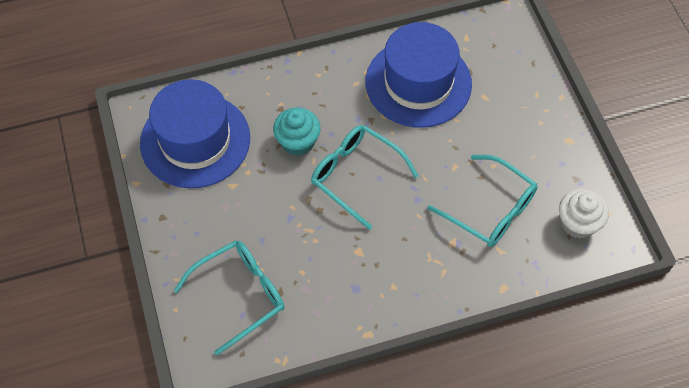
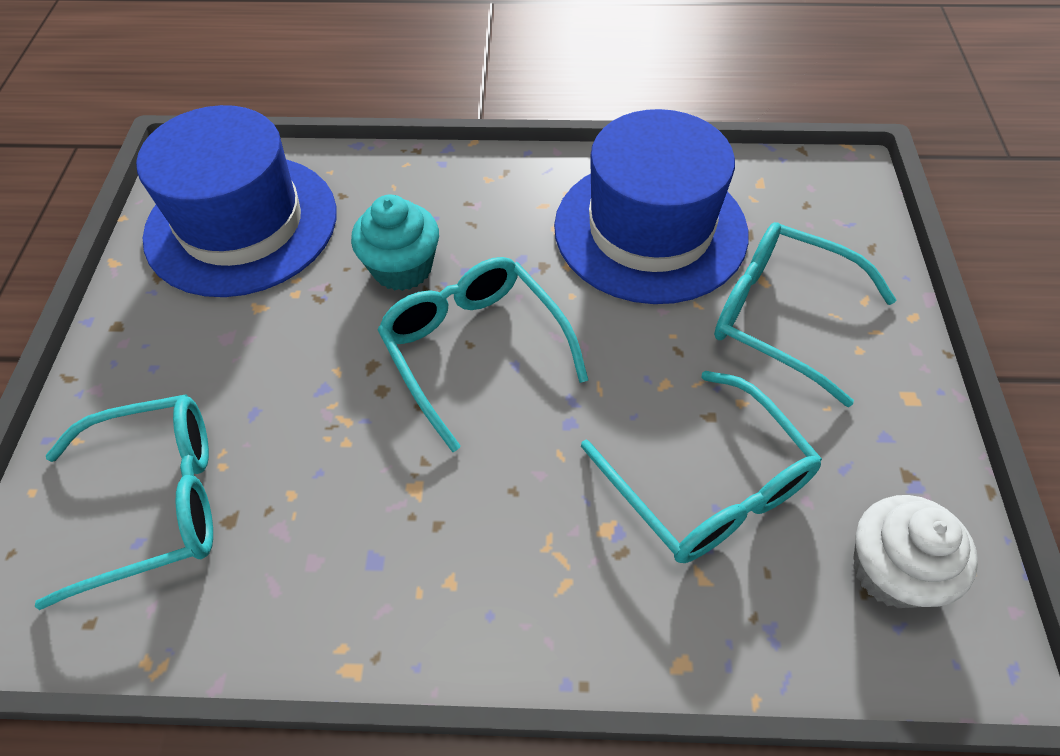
camera: 20 degrees right, 5 degrees down
none -> turquoise glasses [714,222,896,407]

